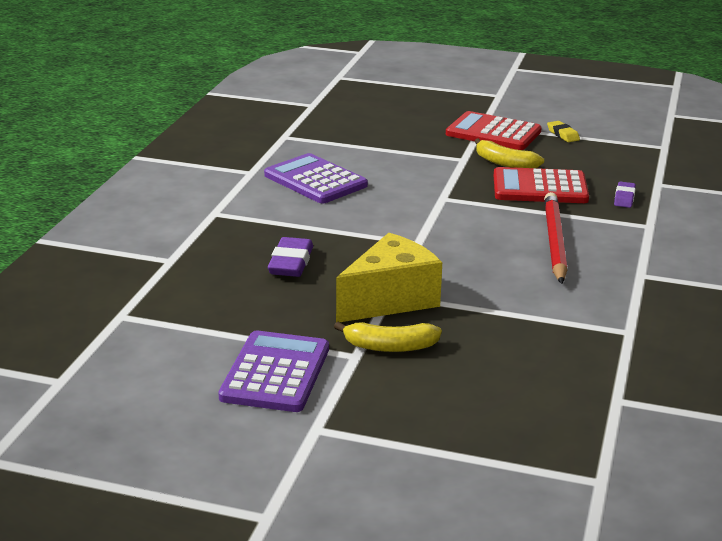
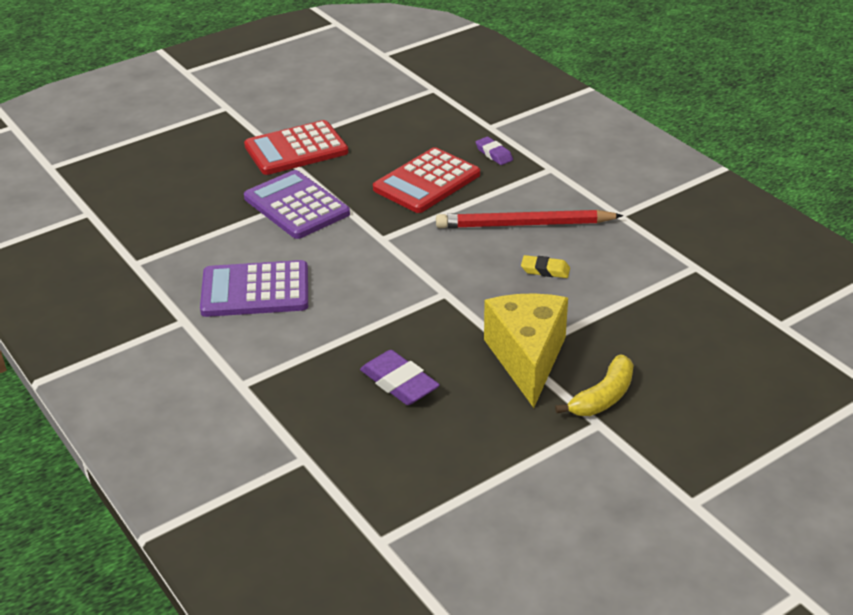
camera: 50 degrees left, 10 degrees up
purple calculator [218,331,329,412] -> purple calculator moved to [244,170,350,239]
yellow banana [475,138,544,168] -> none
red pencil [544,192,567,284] -> red pencil turned 45 degrees counterclockwise [436,210,624,228]
yellow eraser [547,121,580,142] -> yellow eraser moved to [521,255,570,278]

